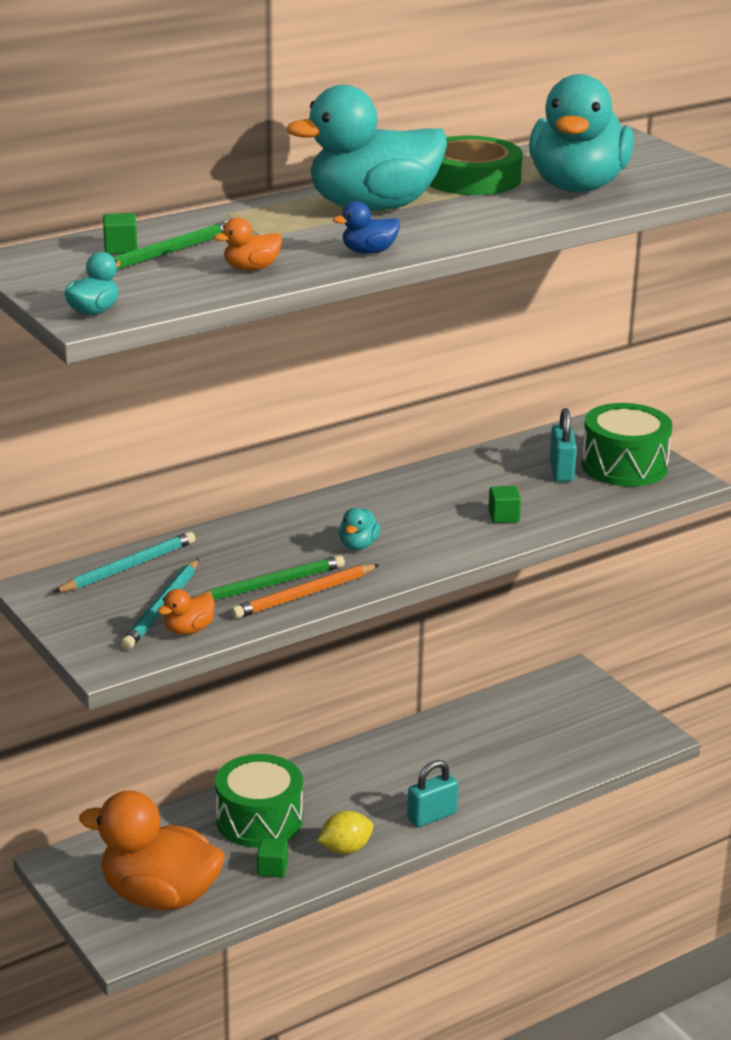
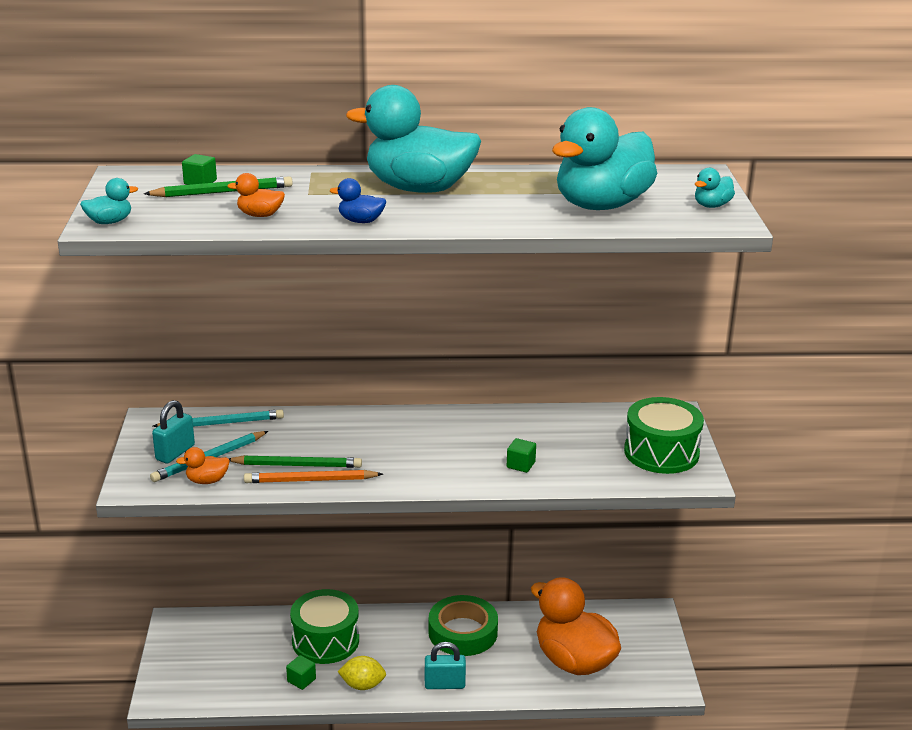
camera: 30 degrees right, 0 degrees up
orange duck [79,790,225,910] -> orange duck moved to [531,577,621,675]
turquoise duck [339,508,380,550] -> turquoise duck moved to [695,168,735,208]
green tape [429,136,523,195] -> green tape moved to [428,595,498,656]
turquoise padlock [550,408,577,482] -> turquoise padlock moved to [152,400,195,464]

